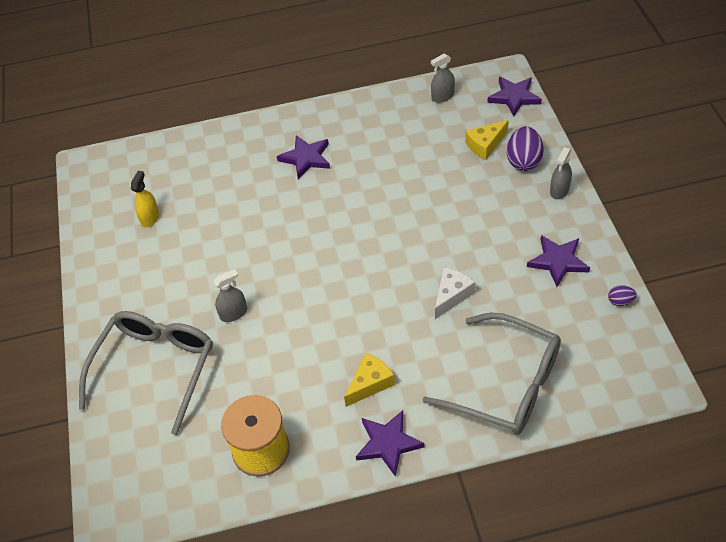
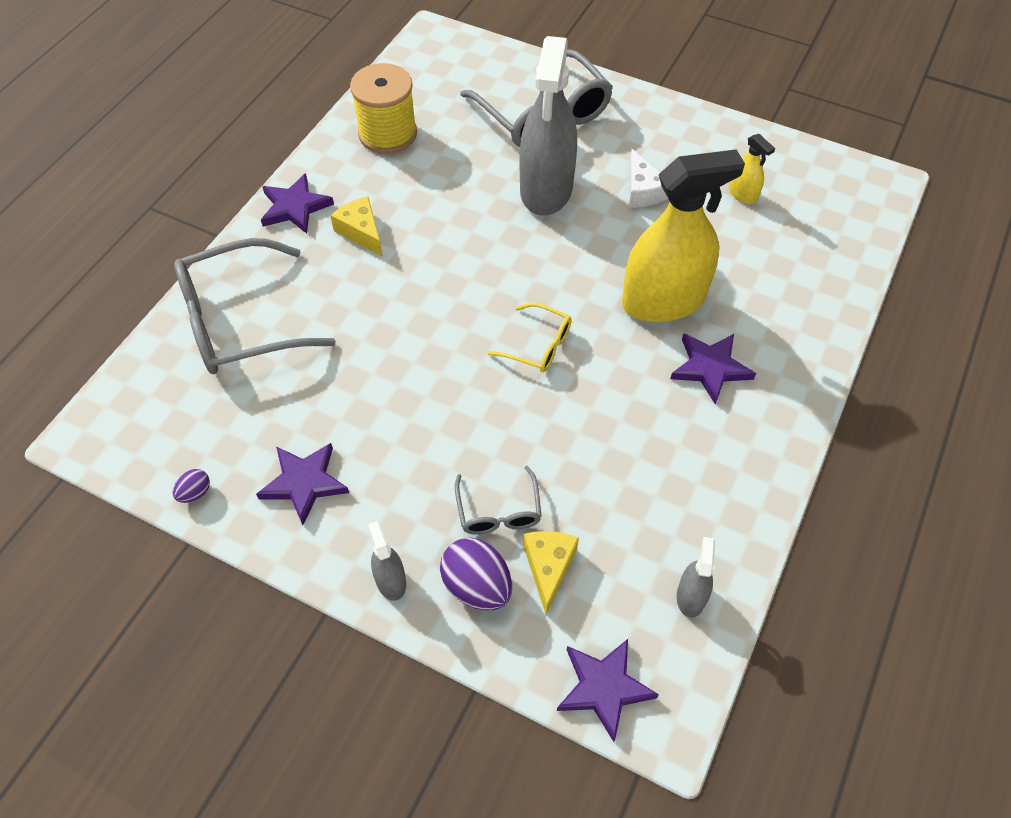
camera: 125 degrees right, 5 degrees up
grey spray bottle [214,269,247,322] -> grey spray bottle [519,36,577,215], size x2.34
yellow cheese [344,353,395,407] -> yellow cheese turned 150 degrees clockwise [330,197,383,257]
white cheese [435,267,475,319] -> white cheese moved to [629,149,668,208]
none -> grey glasses [455,466,542,535]
none -> yellow glasses [488,303,572,372]
none -> yellow spray bottle [622,149,745,322]

